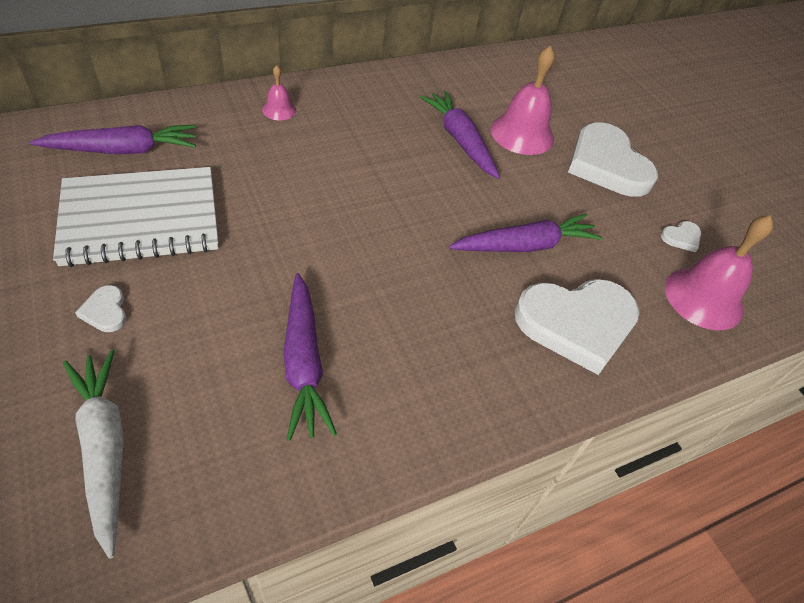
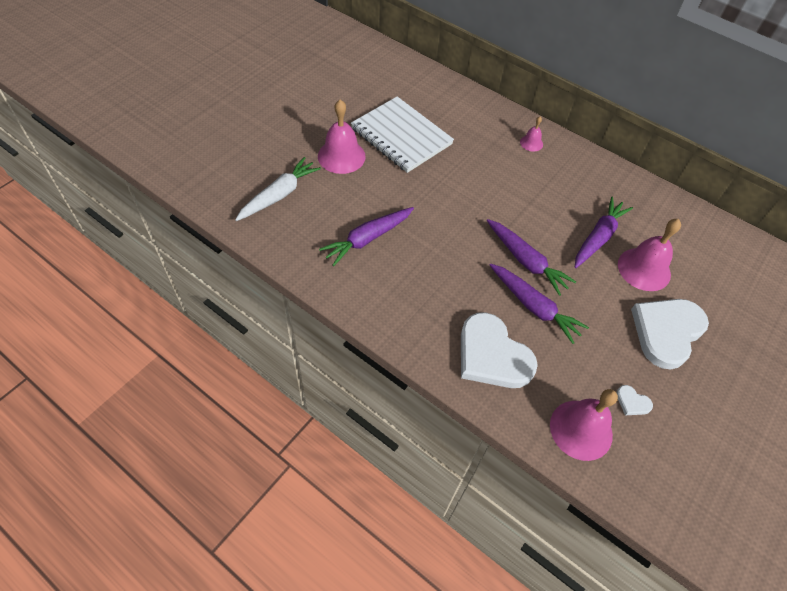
camera: 65 degrees right, 5 degrees up
purple carrot [30,124,196,154] -> purple carrot moved to [487,219,576,296]
white heart [75,285,127,332] -> pink bell [318,100,366,174]

